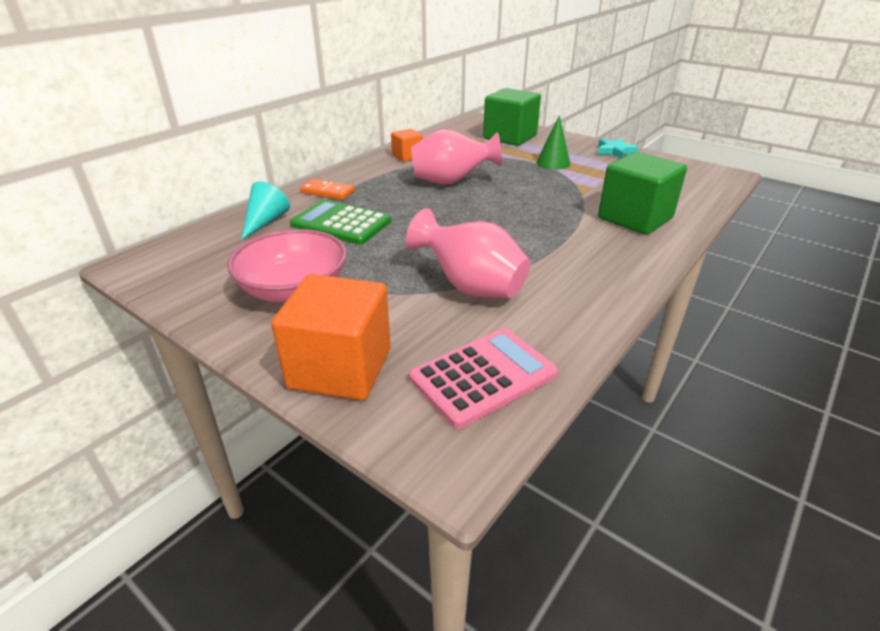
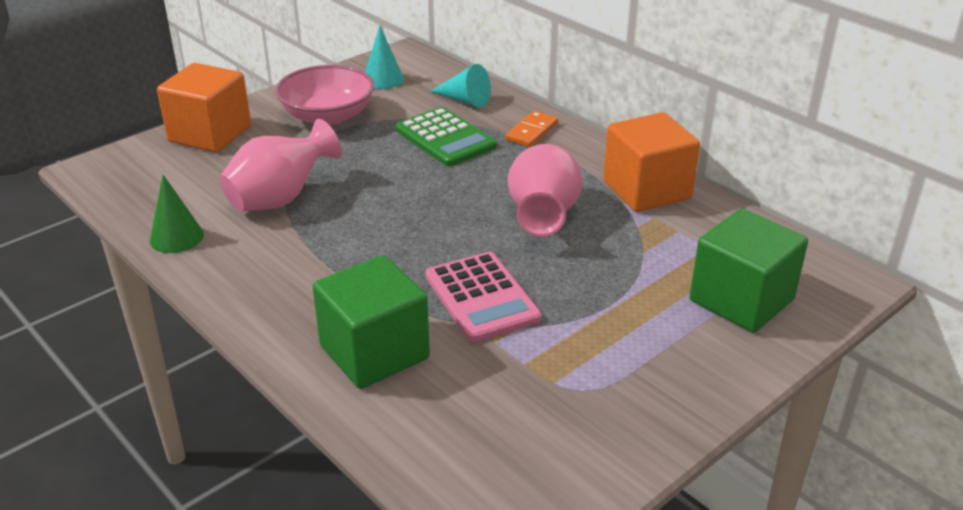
camera: 100 degrees right, 0 degrees up
green calculator [290,199,391,245] -> green calculator turned 105 degrees clockwise [395,107,497,166]
orange cube [391,129,423,162] -> orange cube [603,112,700,212], size x1.90
pink calculator [409,328,558,429] -> pink calculator moved to [425,252,542,342]
green cone [536,115,571,169] -> green cone moved to [150,175,204,253]
turquoise star [598,138,638,159] -> none
none -> turquoise cone [365,26,404,89]

